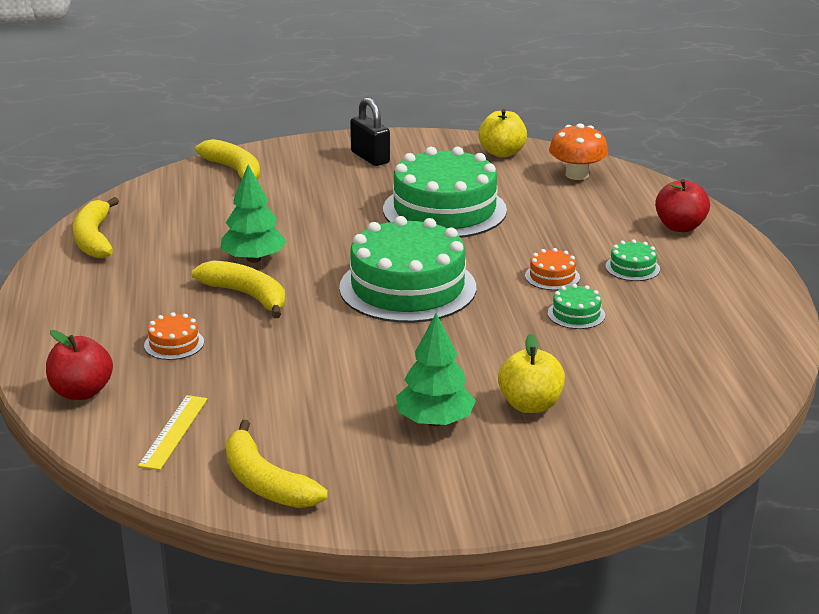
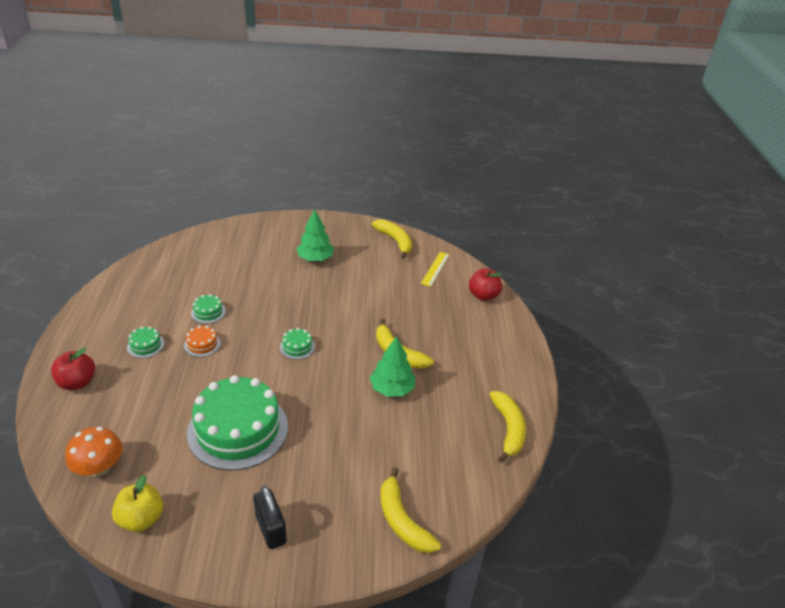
camera: 175 degrees left, 10 degrees up
orange cake [144,312,204,360] -> none
green cake [339,216,476,323] -> green cake [280,328,315,360], size x0.41
yellow apple [498,334,565,413] -> none

